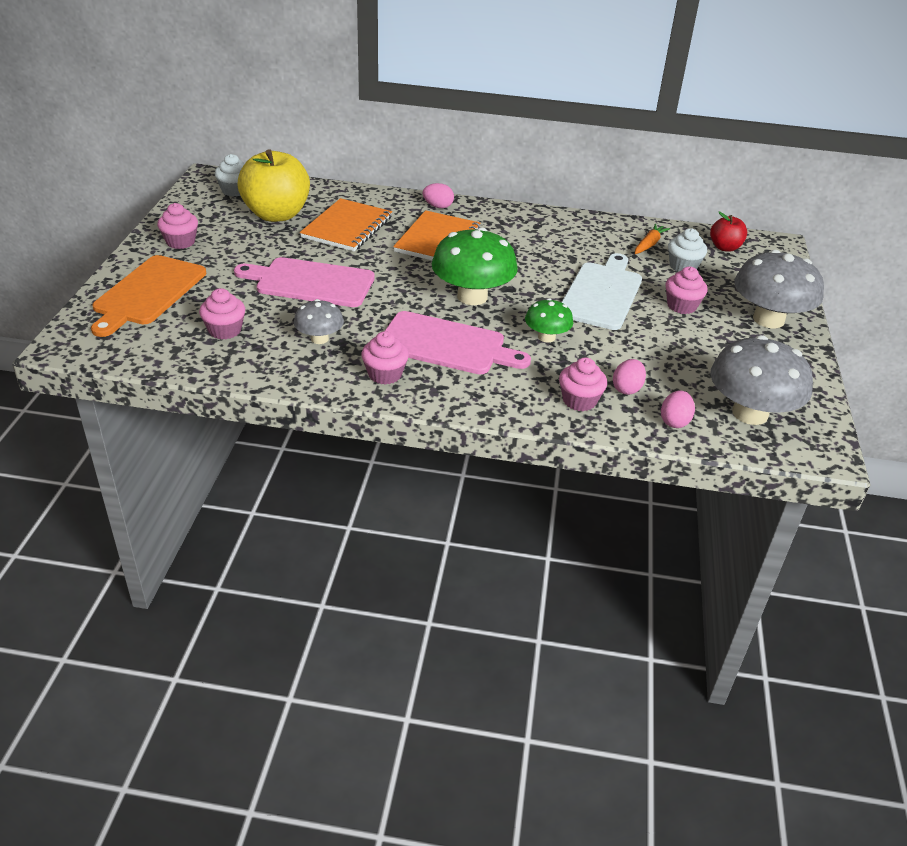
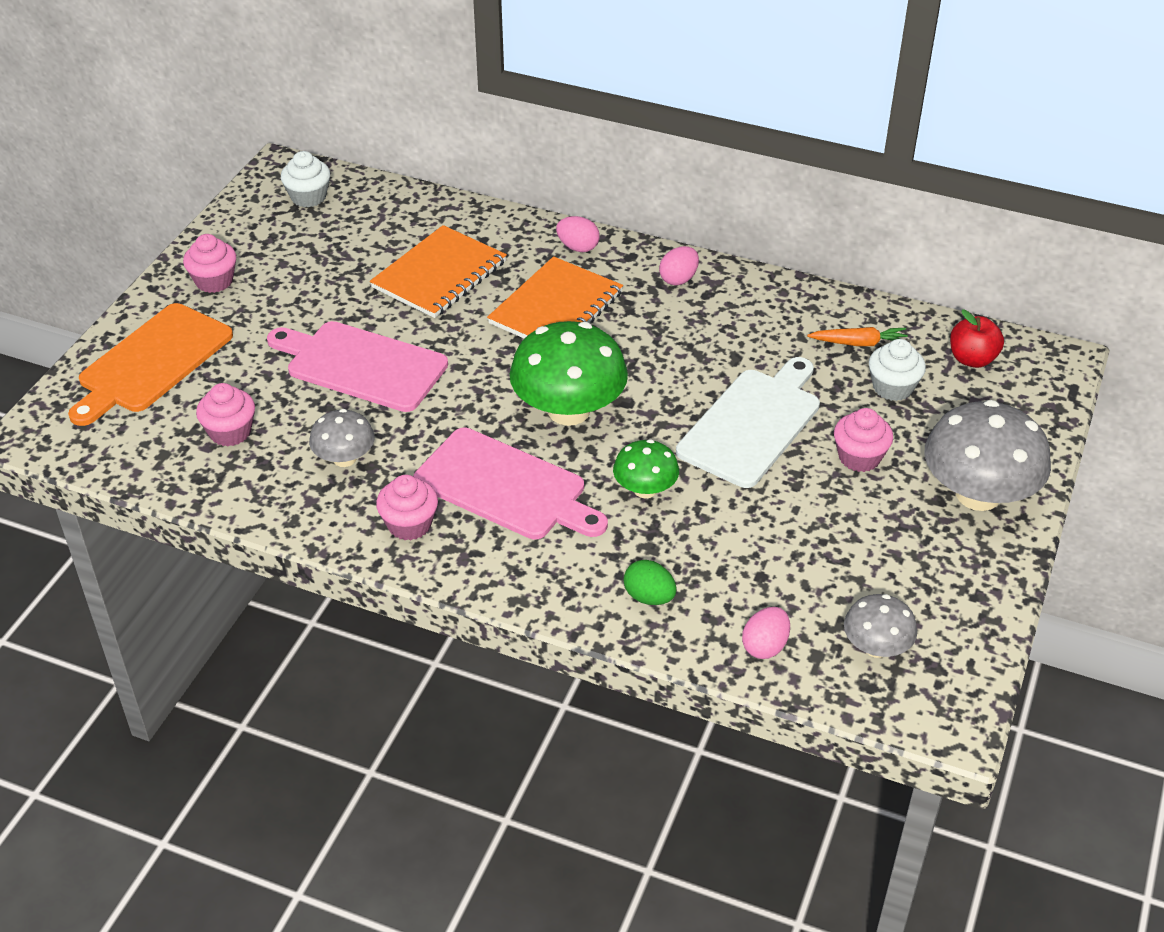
camera: 15 degrees right, 5 degrees up
yellow apple [237,149,310,222] -> none
pink cupcake [559,358,607,411] -> green egg [623,560,677,605]
pink egg [613,359,646,395] -> pink egg moved to [659,246,699,286]
orange carrot [635,224,670,254] -> orange carrot turned 45 degrees clockwise [807,327,910,346]
grey mushroom [710,335,813,425] -> grey mushroom [844,594,917,658], size x0.54

